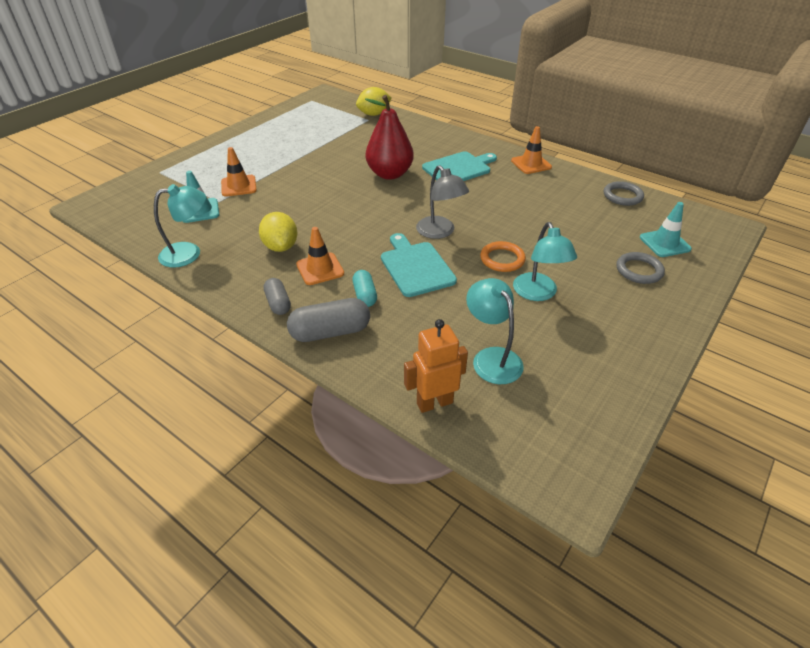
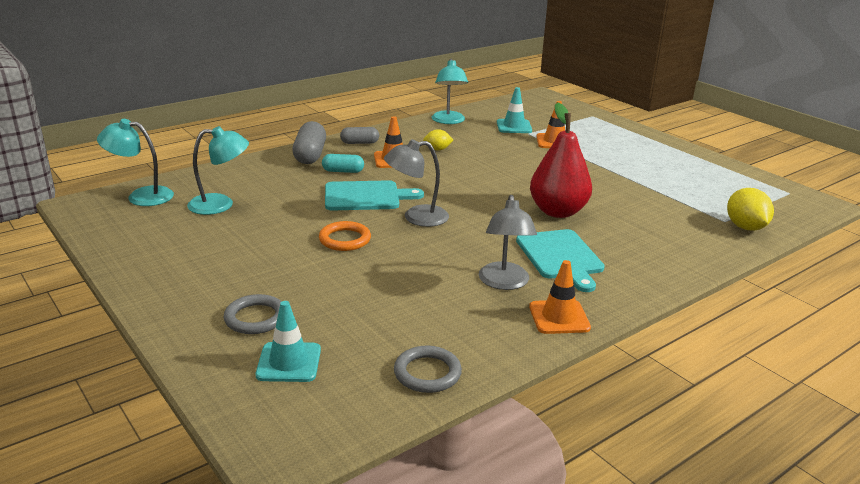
camera: 105 degrees right, 15 degrees down
yellow lemon [259,212,297,252] -> yellow lemon [423,129,453,151], size x0.61
orange robot [404,319,468,413] -> none
turquoise lamp [513,222,577,301] -> turquoise lamp moved to [97,119,174,206]
none -> grey lamp [479,195,537,290]

